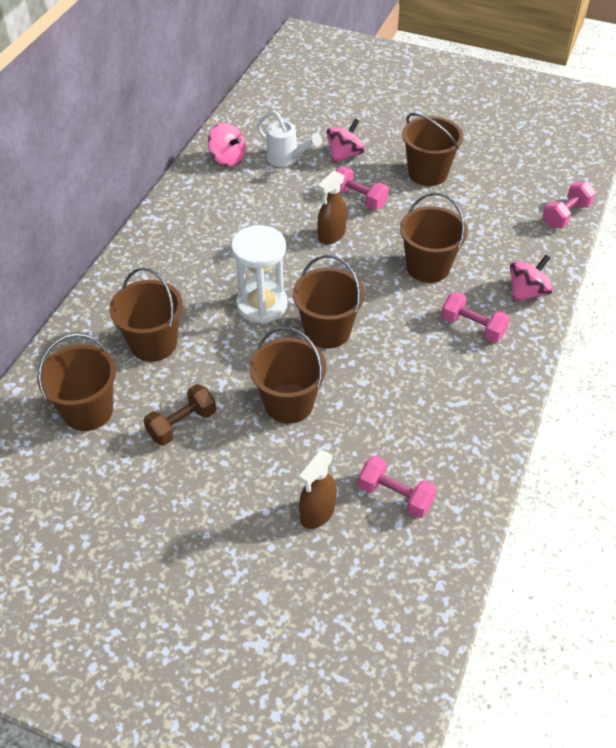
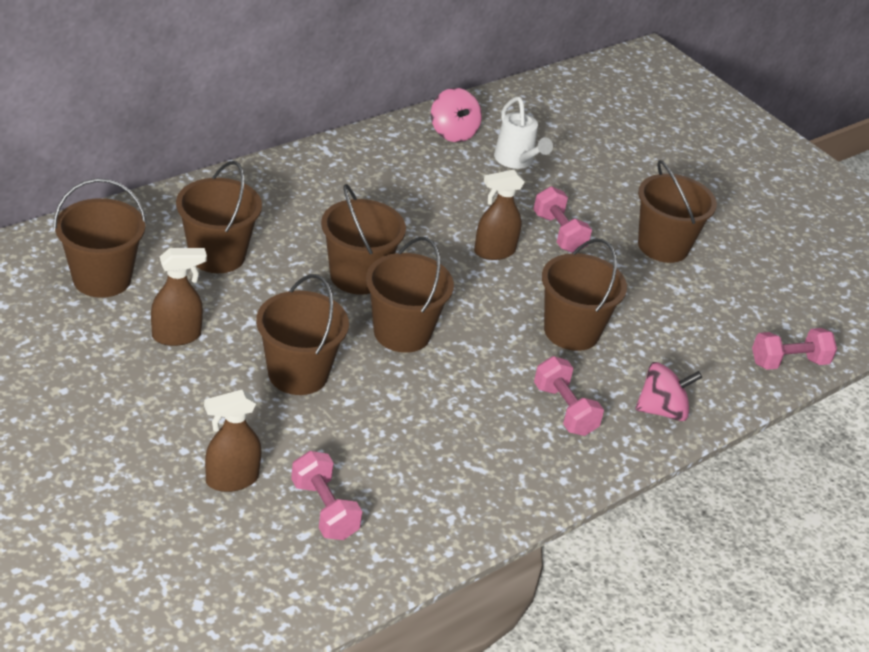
camera: 25 degrees right, 10 degrees down
brown dumbbell [143,384,216,446] -> brown spray bottle [151,248,207,346]
white hourglass [231,225,288,324] -> brown bucket [321,184,406,295]
pink spinning top [326,119,365,163] -> none

